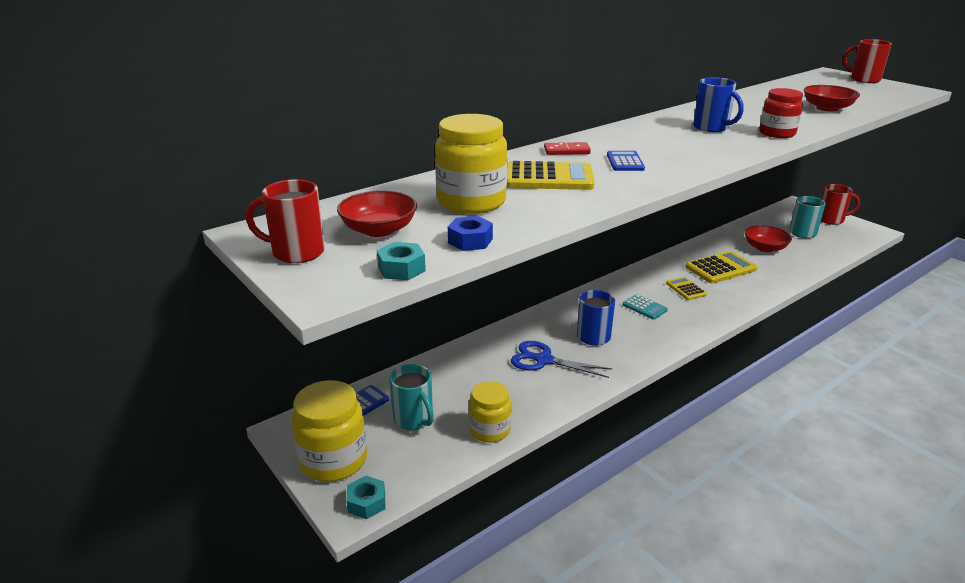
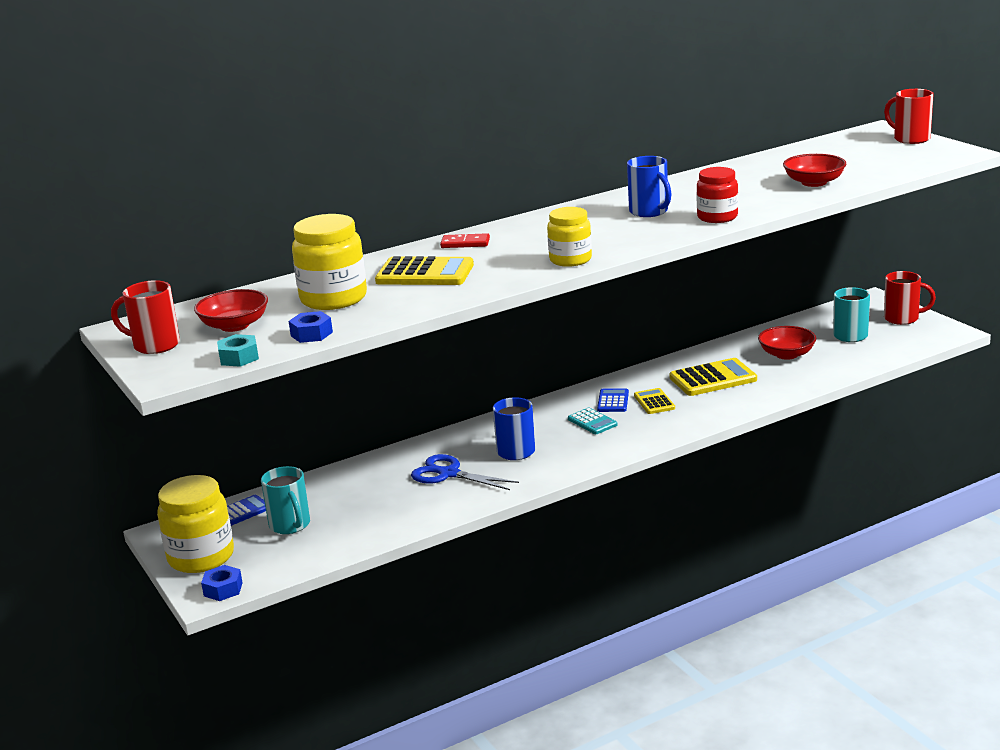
camera: 10 degrees right, 5 degrees down
turquoise nut [346,476,386,519] -> blue nut [201,565,243,601]
yellow jar [469,381,511,443] -> yellow jar moved to [547,207,592,267]
blue calculator [607,151,645,171] -> blue calculator moved to [597,388,629,412]

